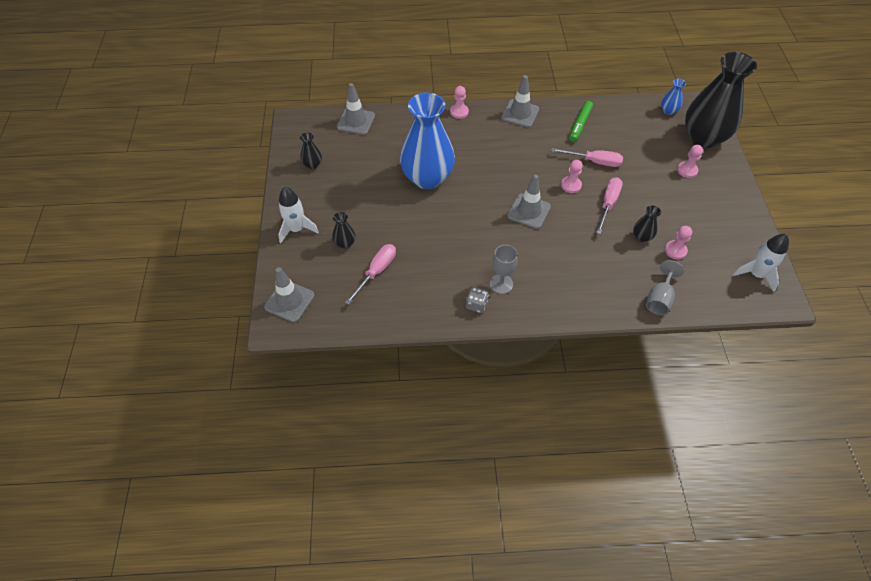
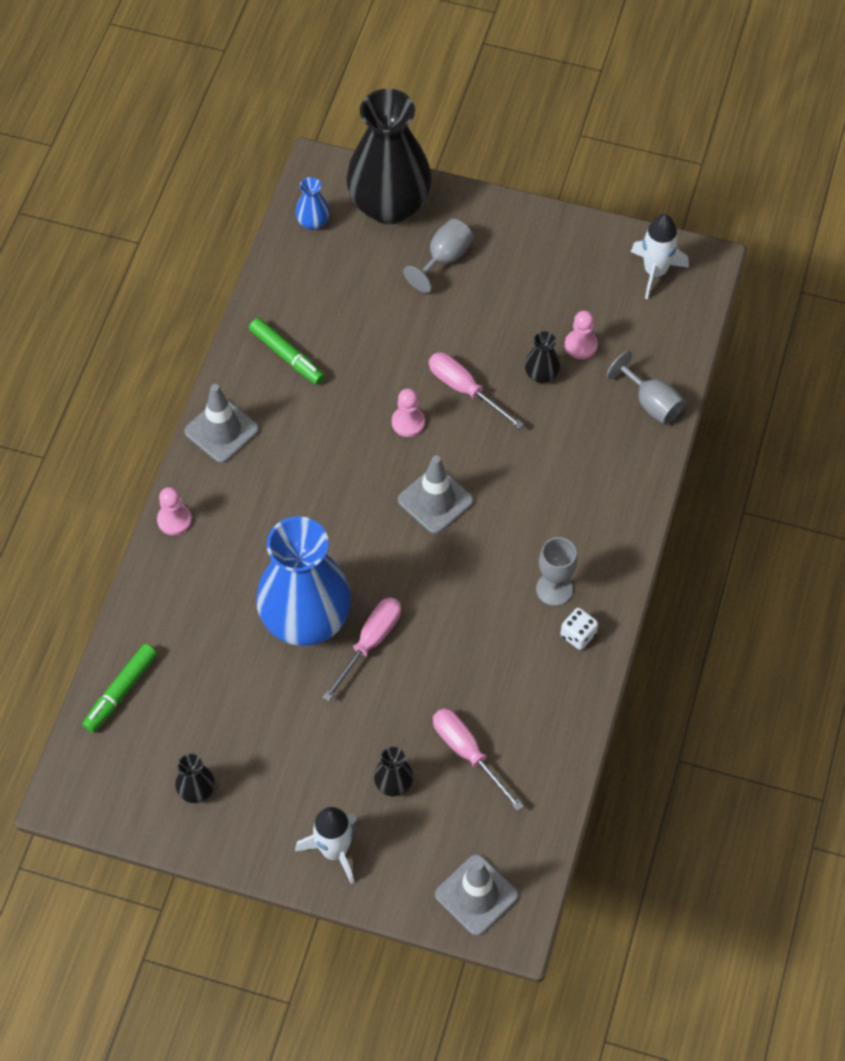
camera: 70 degrees left, 5 degrees up
grey traffic cone [337,83,375,135] -> green marker [82,644,157,733]
grey dice [466,287,489,313] -> white dice [561,608,598,650]
pink screwdriver [551,148,623,167] -> pink screwdriver moved to [322,597,401,701]
pink pawn [677,145,703,178] -> grey goblet [403,219,473,293]

